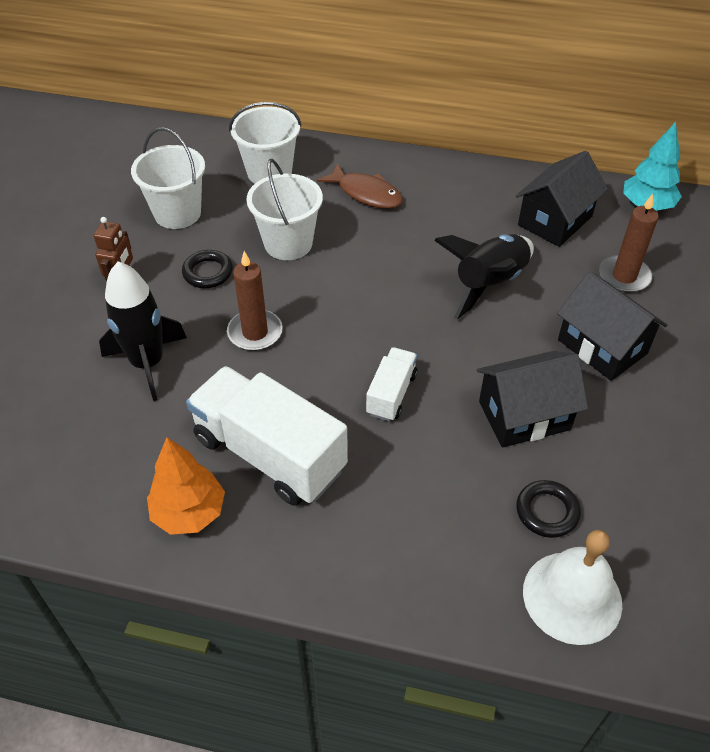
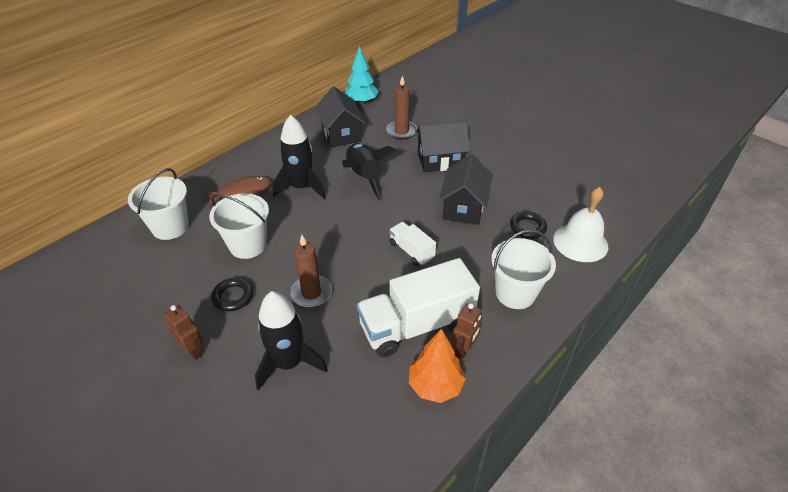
camera: 60 degrees left, 5 degrees down
white bucket [131,127,205,229] -> white bucket moved to [491,229,556,309]
none -> black rocket [273,115,326,199]
none -> brown robot [452,303,482,359]

